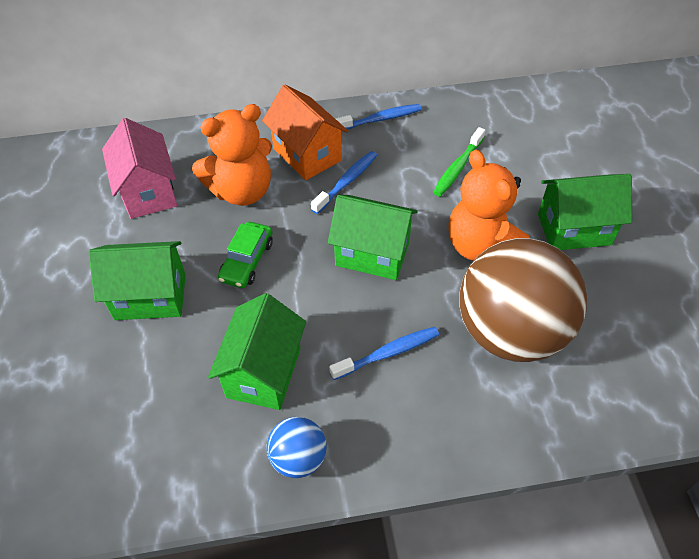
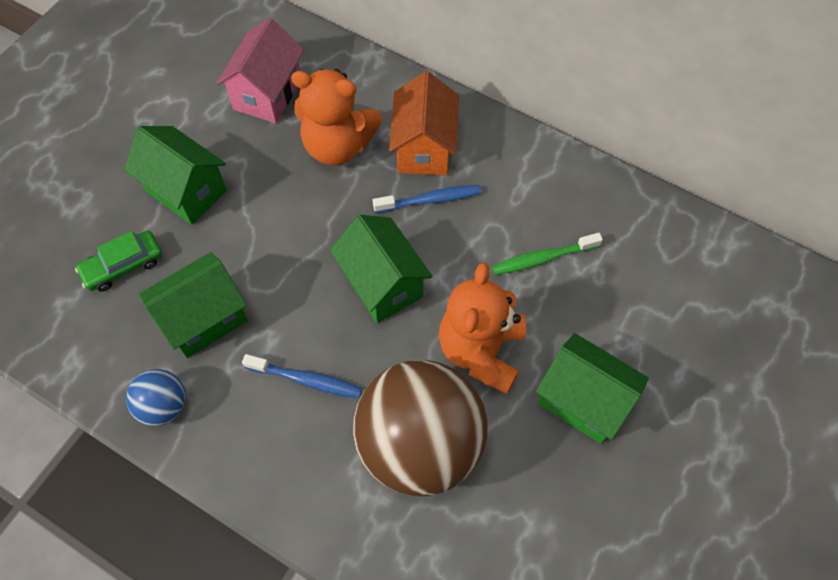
camera: 40 degrees right, 10 degrees up
green car [218,222,273,288] -> green car moved to [75,231,162,291]
blue toothbrush [336,104,422,131] -> none

